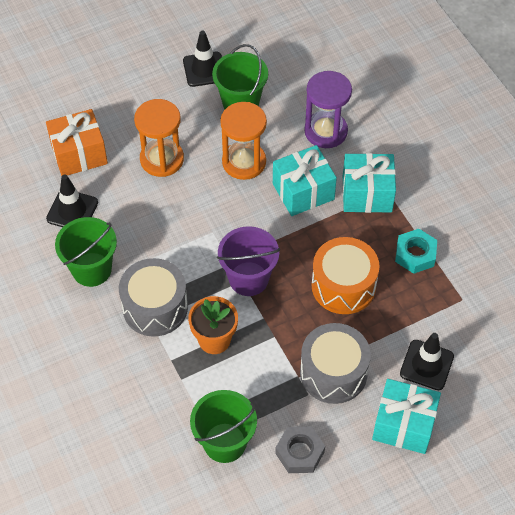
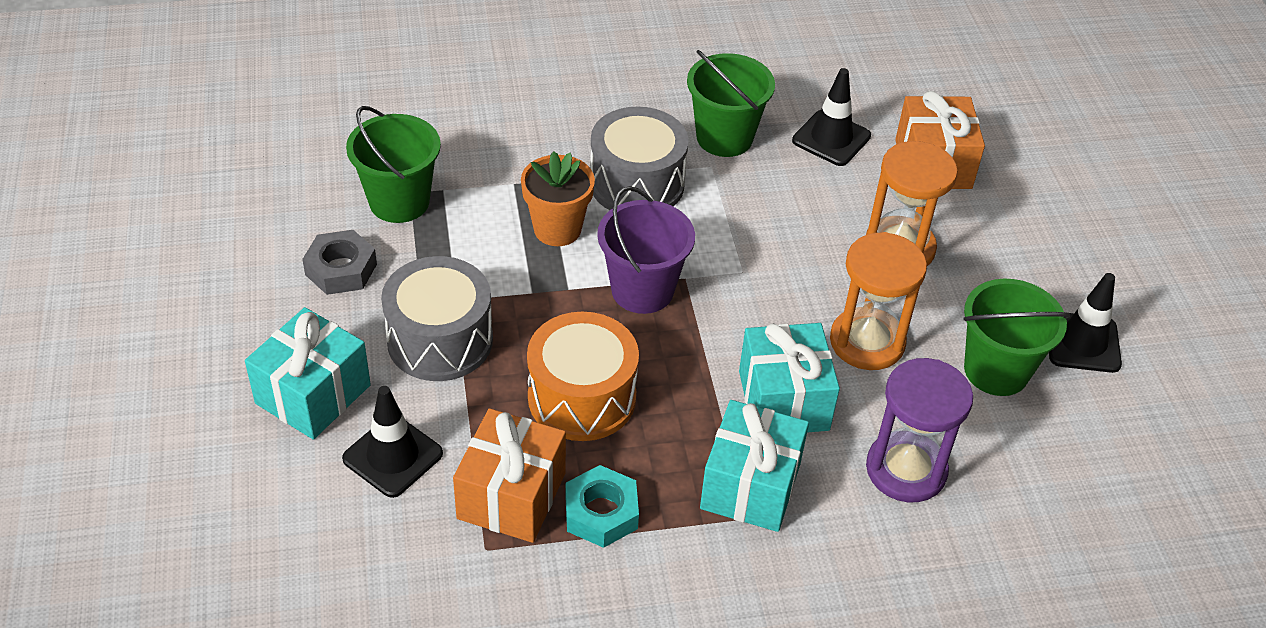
camera: 105 degrees right, 10 degrees down
none -> orange gift [453,408,566,543]

